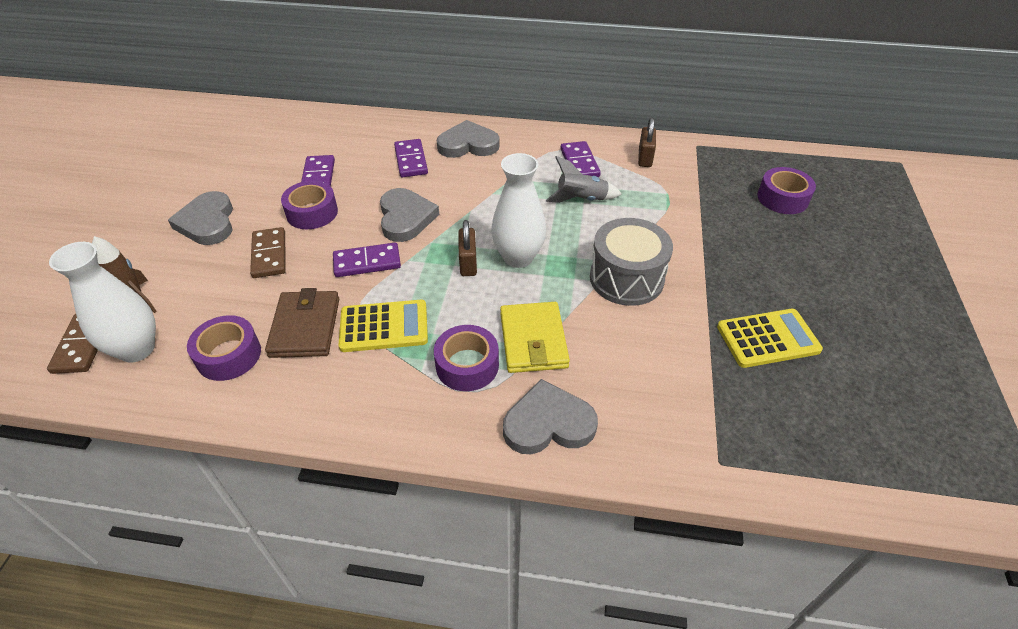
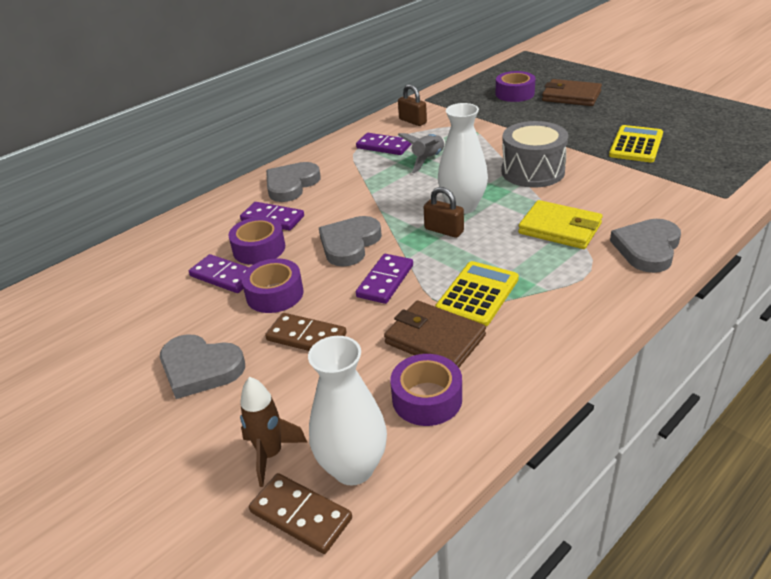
camera: 50 degrees left, 10 degrees down
grey heart [380,188,439,242] -> grey heart turned 90 degrees counterclockwise [319,216,382,267]
purple tape [434,325,499,391] -> purple tape moved to [228,217,285,265]
none -> brown wallet [542,79,602,106]

